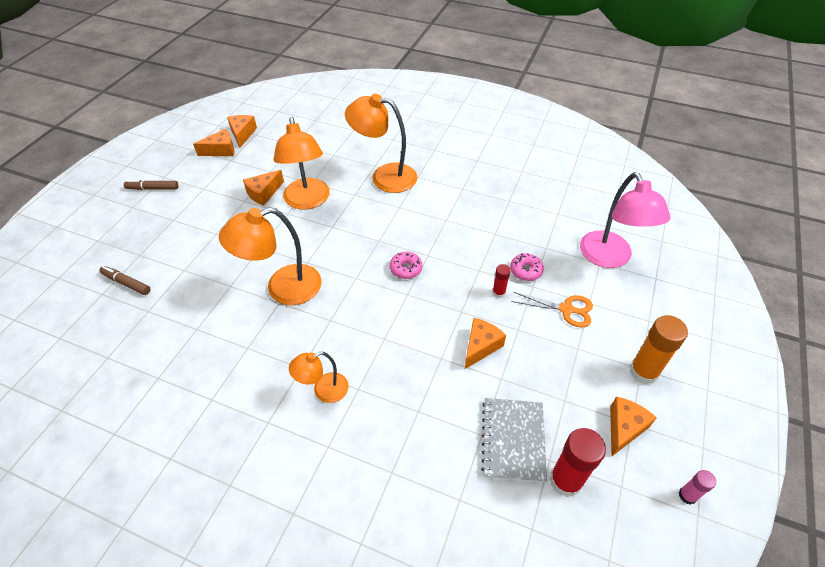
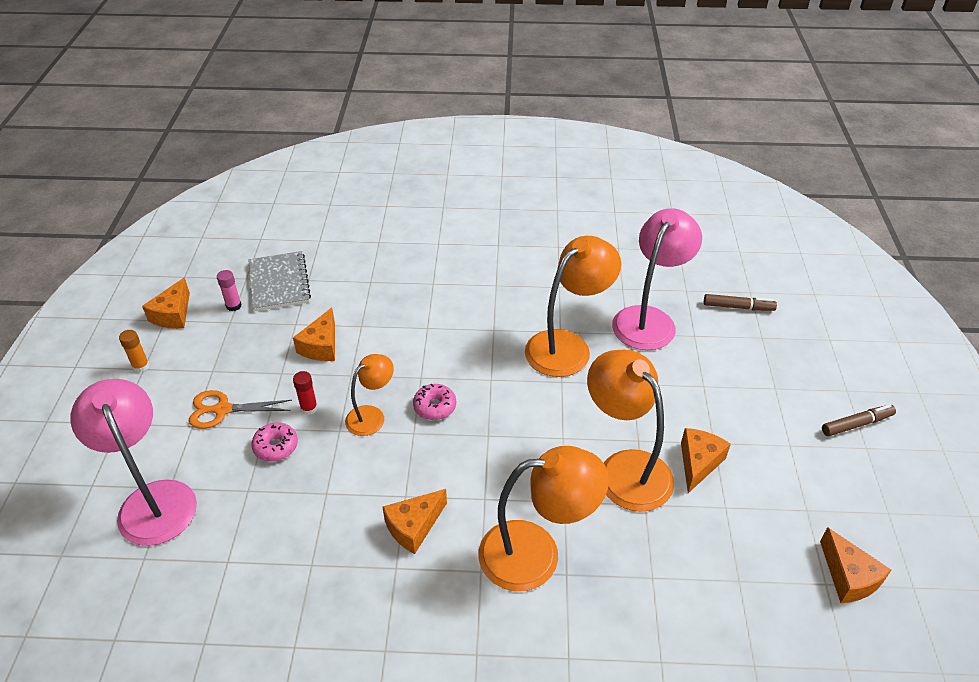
camera: 160 degrees right, 5 degrees down
orange cheese [193,129,234,156] -> orange cheese moved to [383,489,447,554]
orange lamp [289,352,349,403] -> orange lamp moved to [345,354,394,436]
red glue stick [550,428,606,497] -> none
orange glue stick [630,315,688,384] -> orange glue stick [119,330,150,372], size x0.52
pink glue stick [679,470,716,505] -> pink glue stick moved to [217,270,241,311]
none -> pink lamp [612,208,702,350]

